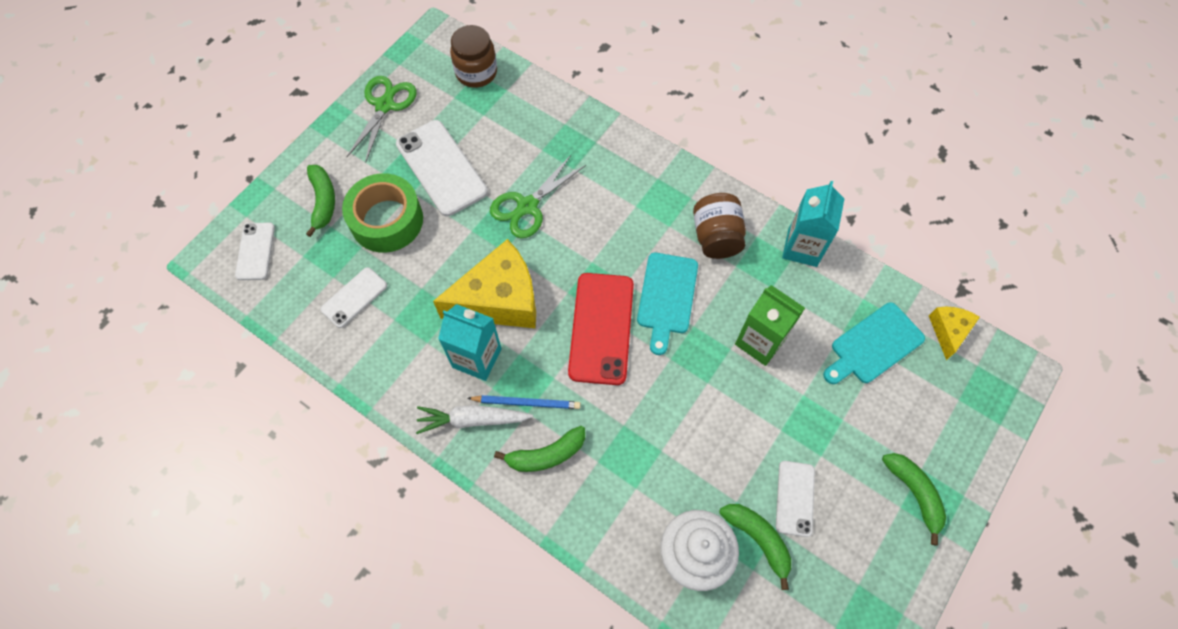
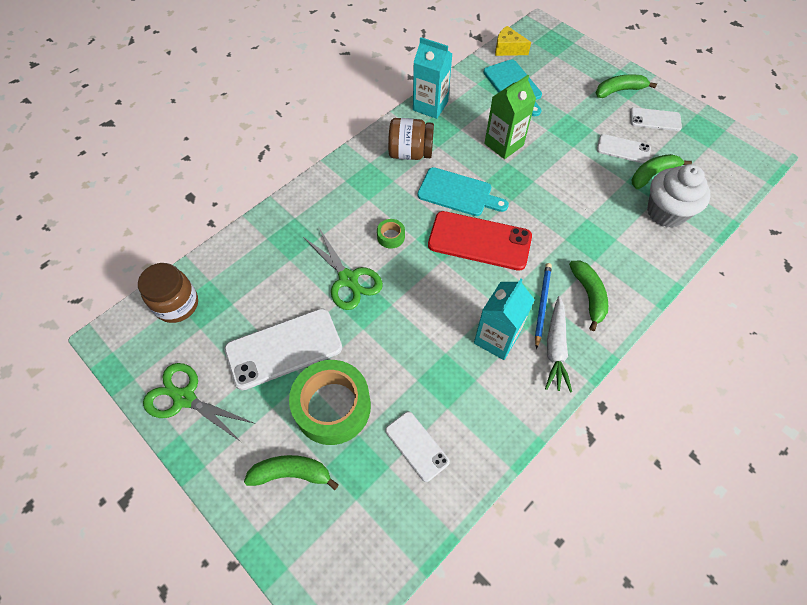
camera: 80 degrees left, 5 degrees down
white phone [235,223,275,280] -> white phone moved to [630,108,682,131]
yellow cheese [433,239,536,329] -> none
none -> green tape [377,219,405,249]

